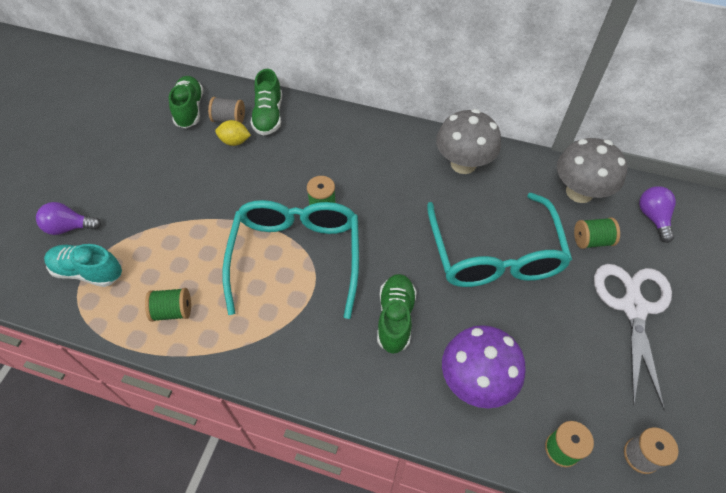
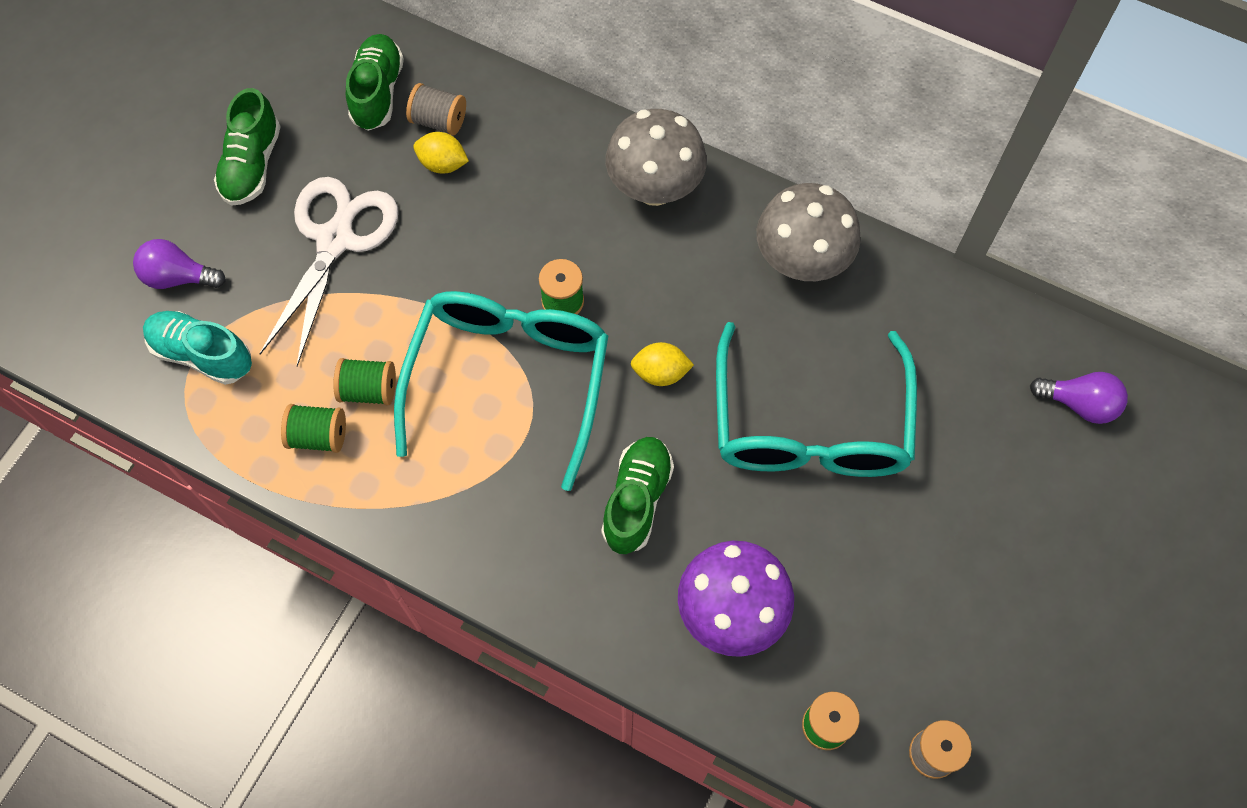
camera: 10 degrees right, 10 degrees up
green shoe [251,69,282,136] -> green shoe moved to [214,88,281,206]
grey mushroom [557,138,627,203] -> grey mushroom moved to [606,109,707,206]
green spool [574,217,620,249] -> green spool moved to [333,358,396,406]
white scissors [594,264,672,410] -> white scissors moved to [260,177,398,366]
purple light bulb [639,186,676,243] -> purple light bulb turned 105 degrees clockwise [1030,372,1128,424]
none -> yellow lemon [631,342,694,386]

